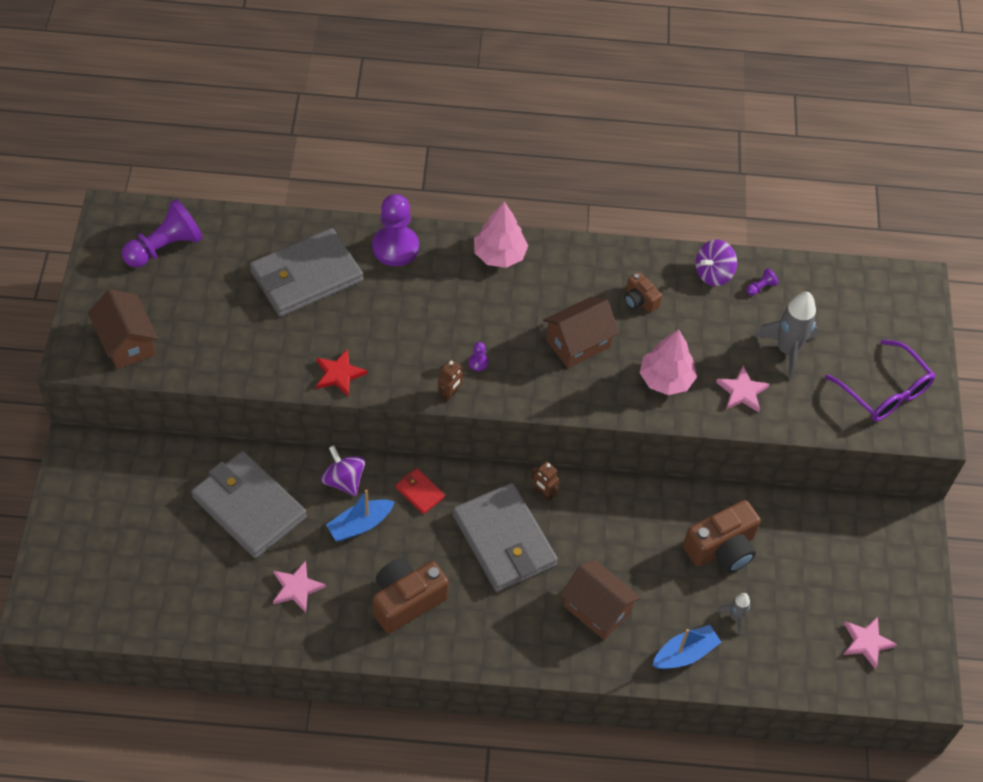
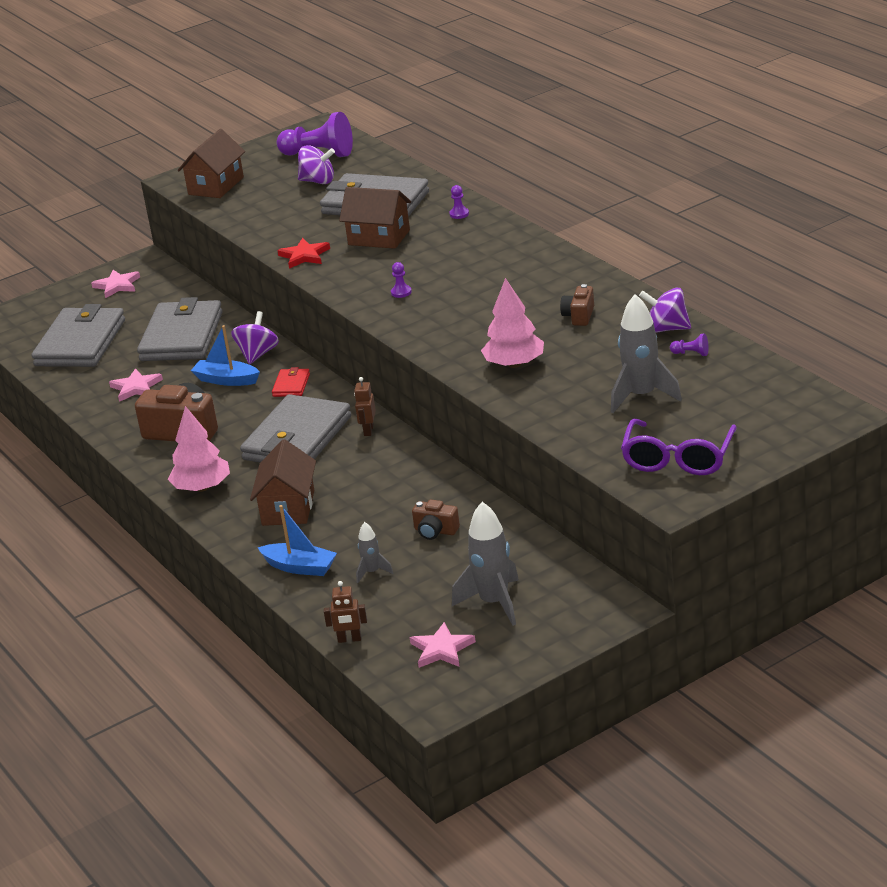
camera: 60 degrees right, 25 degrees down
purple pawn [372,194,419,266] -> purple pawn [449,185,469,219], size x0.41
brown robot [438,360,464,402] -> brown robot moved to [324,581,367,643]
pink tree [474,202,528,268] -> pink tree moved to [168,406,230,492]
brown house [543,297,619,368] -> brown house moved to [339,187,411,249]
brown camera [683,500,761,573] -> brown camera [412,500,460,540], size x0.54
pink star [716,366,770,412] -> pink star moved to [91,270,140,298]
none -> grey wallet [31,304,125,367]
none -> purple spinning top [298,145,335,184]
none -> grey rocket [452,502,519,626]

